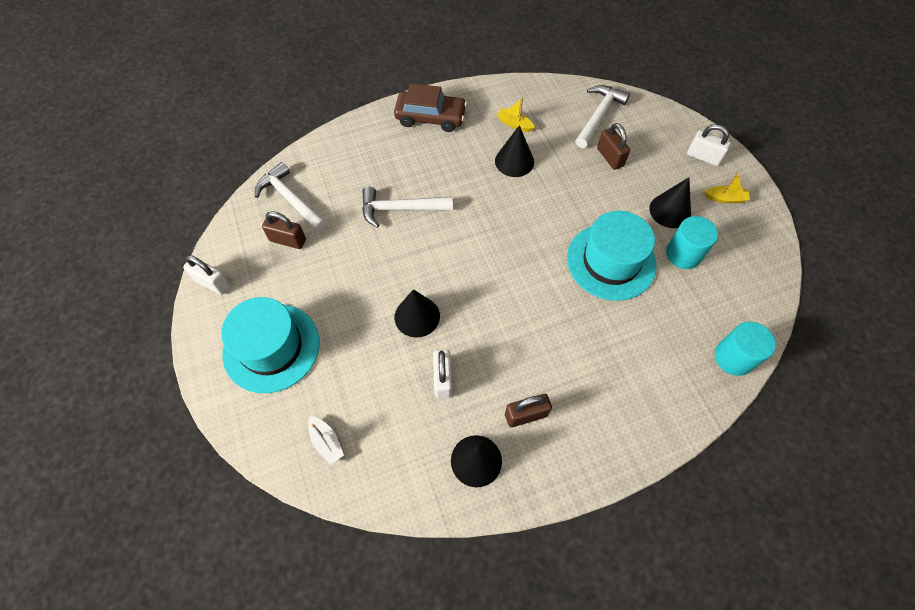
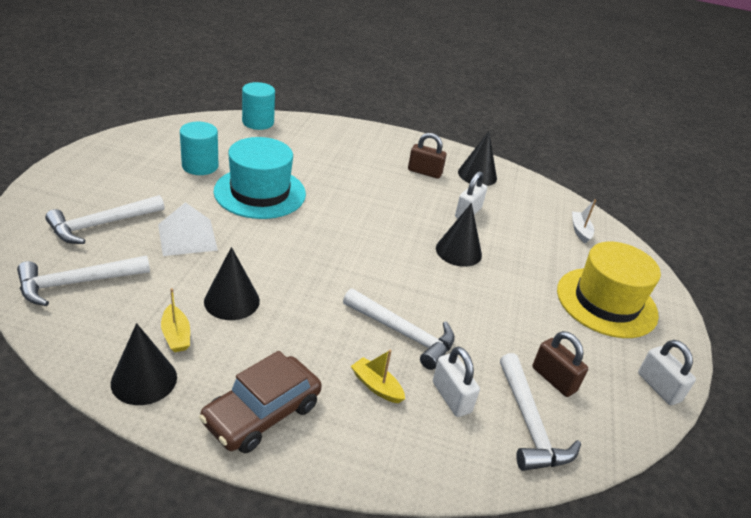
camera: 150 degrees left, 25 degrees down
turquoise hat [221,297,320,393] -> yellow hat [557,241,661,338]
brown car [394,83,467,132] -> brown car turned 90 degrees counterclockwise [199,351,322,453]
brown padlock [597,123,630,170] -> none
black cone [649,177,691,228] -> black cone moved to [111,323,177,405]
white padlock [687,124,731,166] -> white padlock moved to [433,346,480,417]
yellow boat [704,172,750,203] -> yellow boat moved to [351,350,405,403]
none -> white hammer [45,195,164,244]
none -> white pyramid [158,202,218,256]

